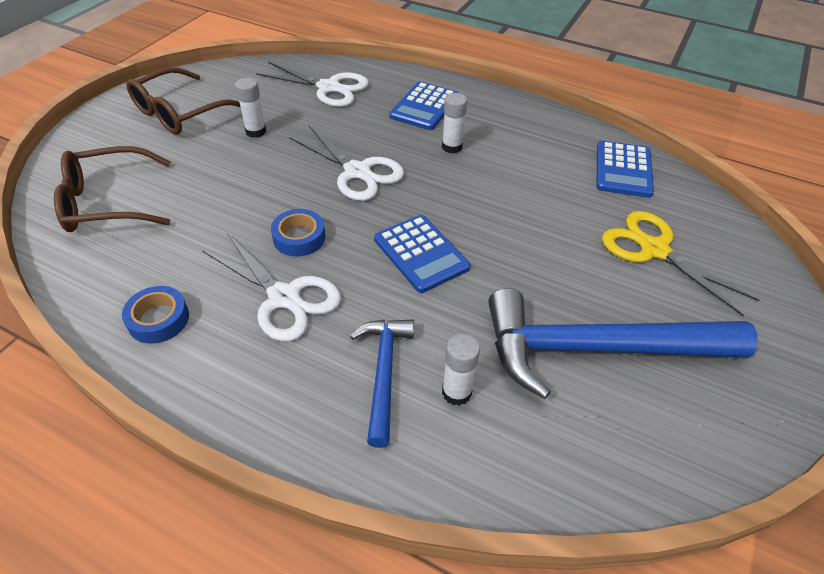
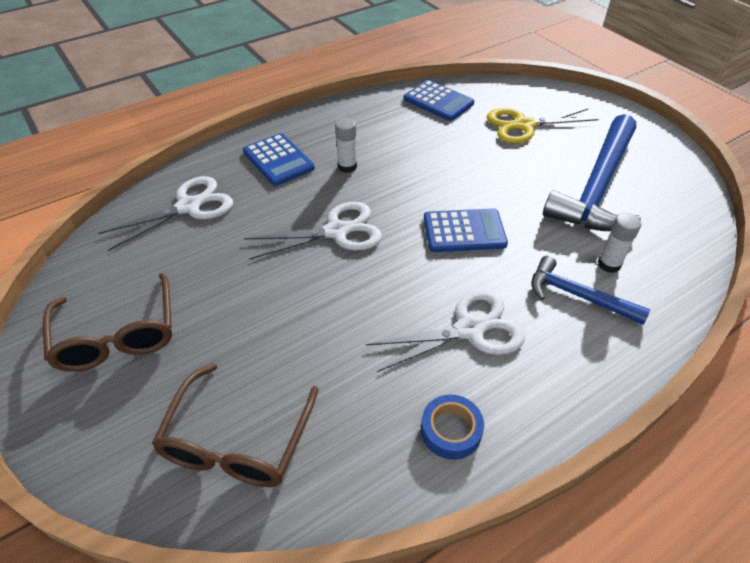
camera: 60 degrees left, 0 degrees up
white glue stick [235,78,266,138] -> none
blue tape [271,209,325,257] -> none

